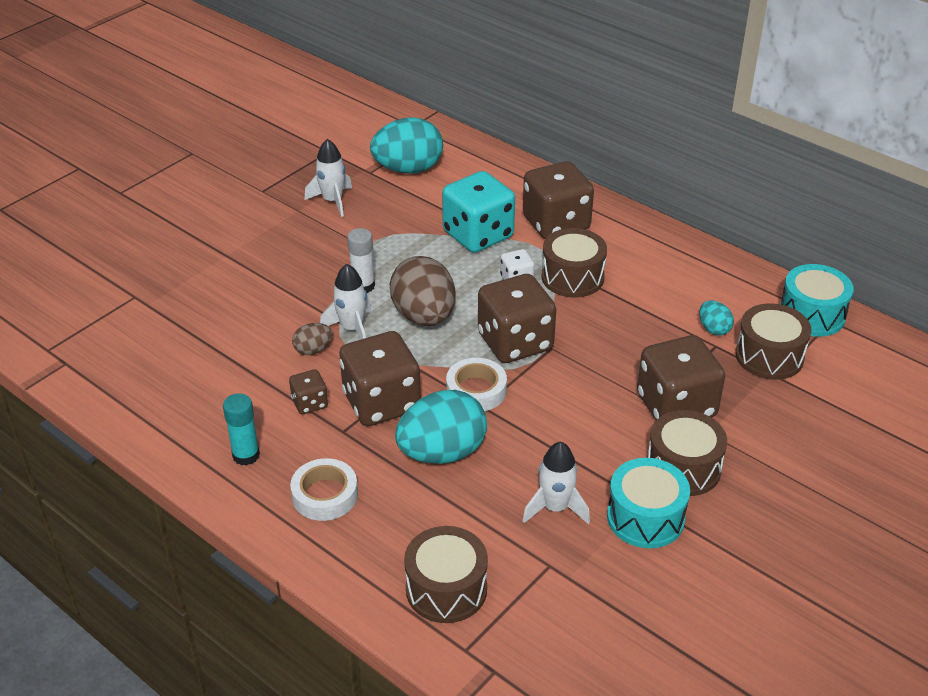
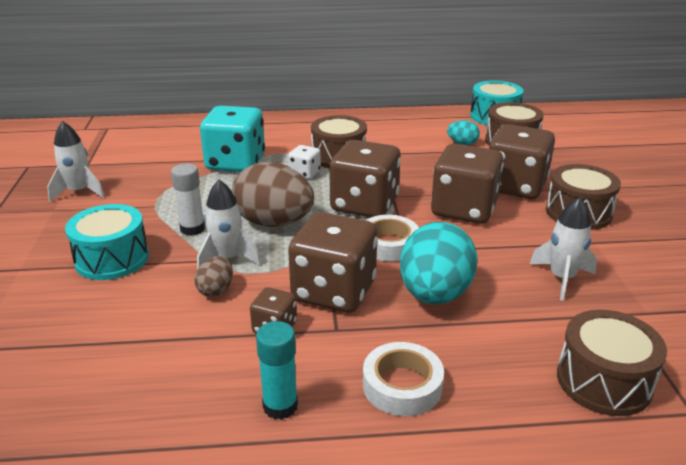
camera: 45 degrees left, 10 degrees down
turquoise egg [370,117,443,174] -> none
brown dice [523,161,594,239] -> brown dice moved to [431,144,504,224]
turquoise drum [607,458,690,548] -> turquoise drum moved to [65,204,149,280]

